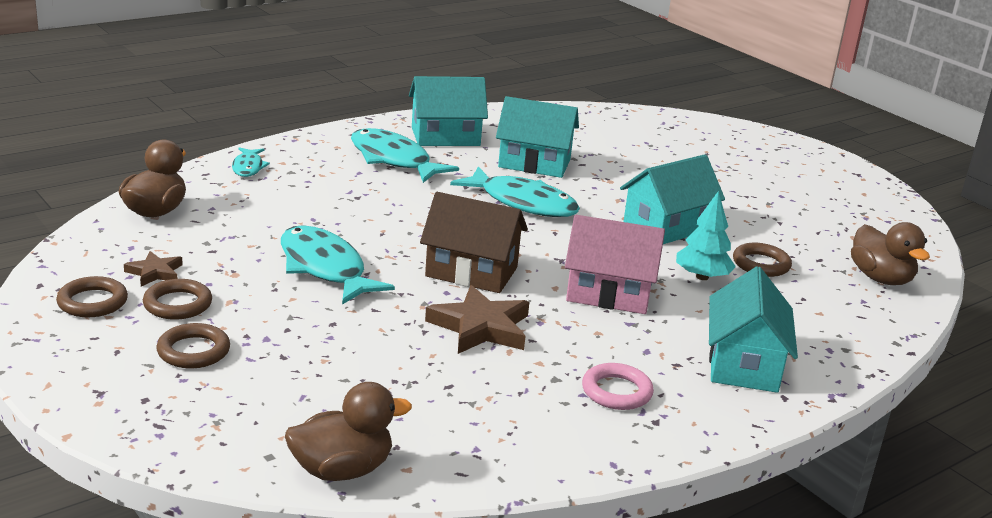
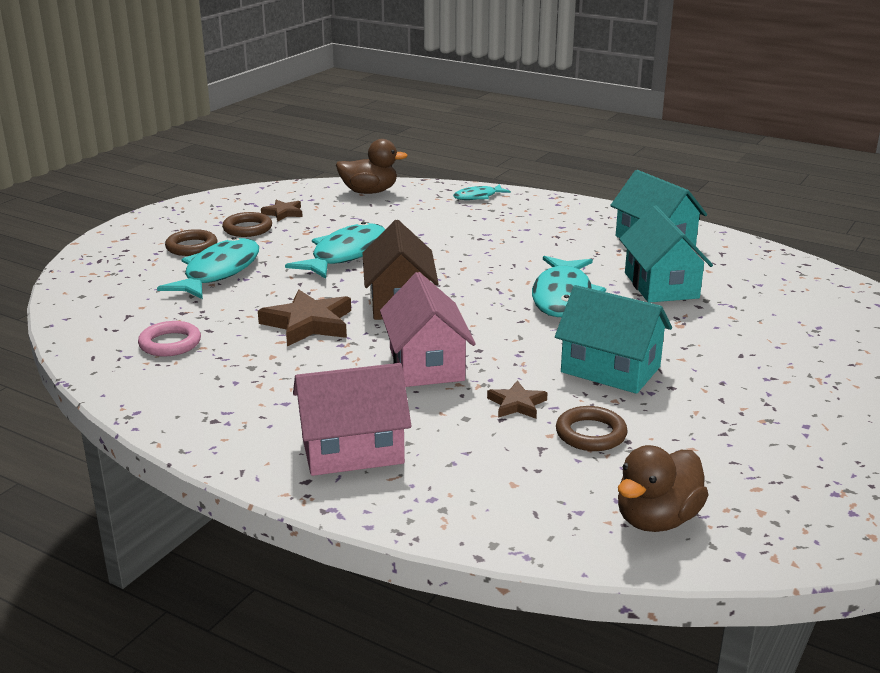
camera: 70 degrees right, 0 degrees up
brown ring [56,276,128,317] -> none
brown duck [285,382,412,481] -> none
turquoise fish [351,128,459,183] -> turquoise fish moved to [157,237,259,299]
pink ring [582,363,654,410] -> pink ring moved to [138,321,201,357]
turquoise tree [676,191,736,280] -> brown star [487,380,548,419]
turquoise house [709,266,798,393] -> pink house [293,363,411,476]

